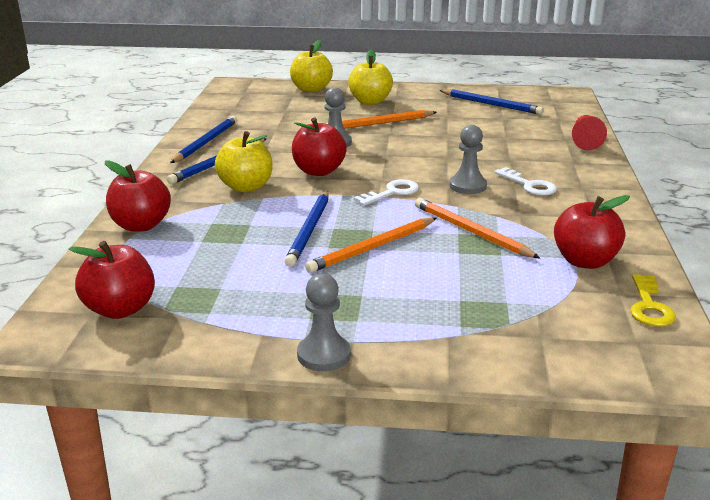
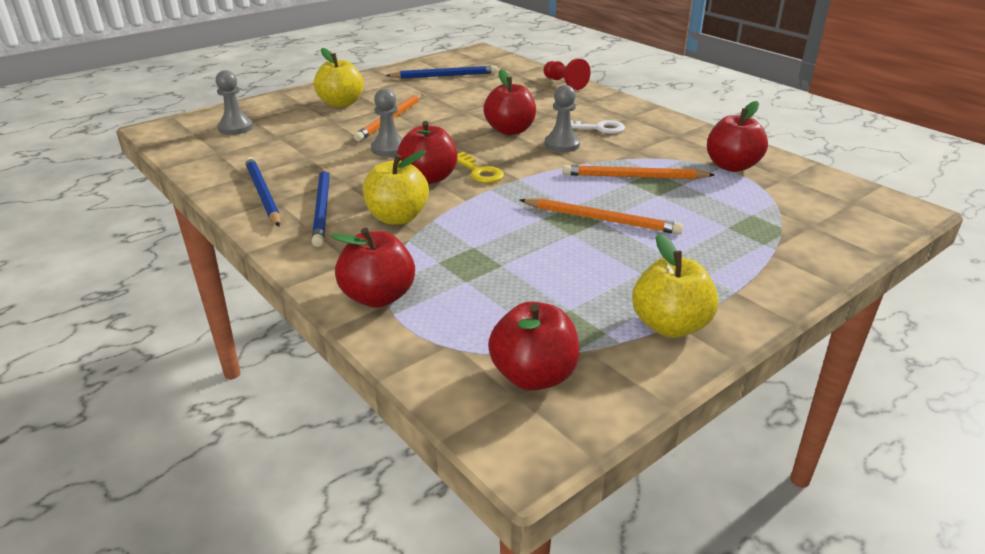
camera: 45 degrees left, 5 degrees up
blue pencil [285,191,329,267] -> none
yellow apple [290,40,333,92] -> yellow apple moved to [632,233,719,338]
grey pawn [297,273,350,371] -> grey pawn moved to [216,70,253,135]
orange pencil [305,218,437,273] -> orange pencil turned 75 degrees counterclockwise [520,198,683,234]
white key [354,179,419,206] -> none
yellow key [630,274,676,327] -> yellow key moved to [457,152,504,183]
none -> red apple [483,69,536,135]

